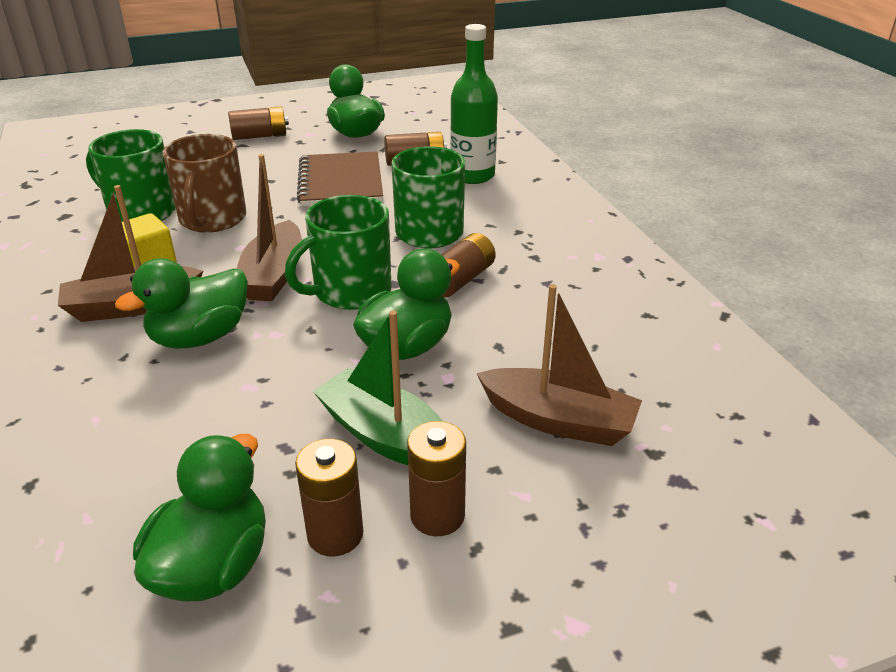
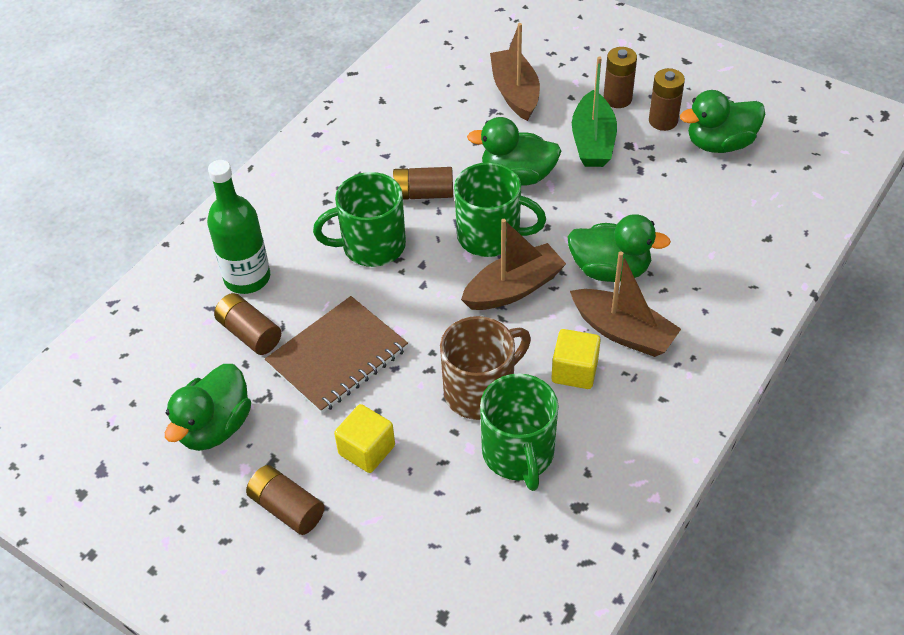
camera: 125 degrees left, 15 degrees up
none -> yellow cube [334,404,395,473]

